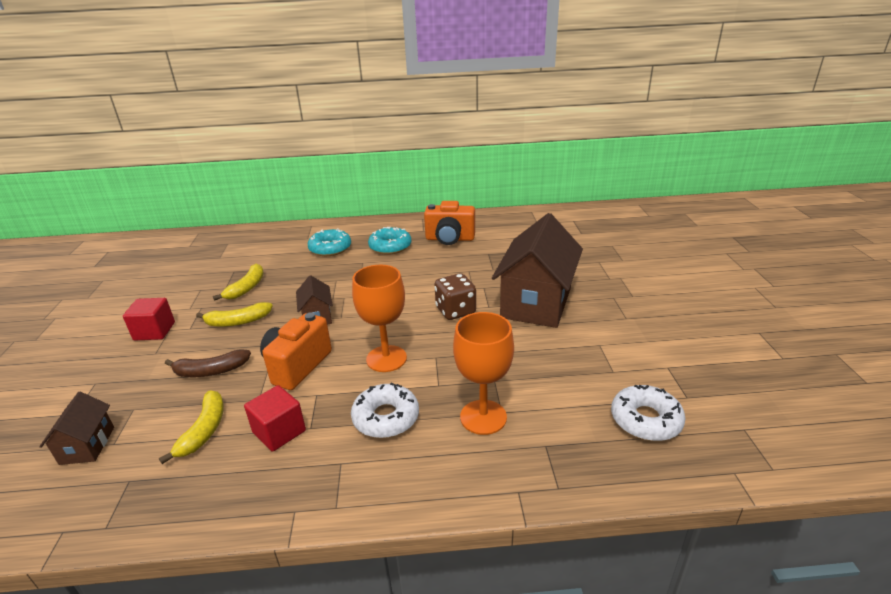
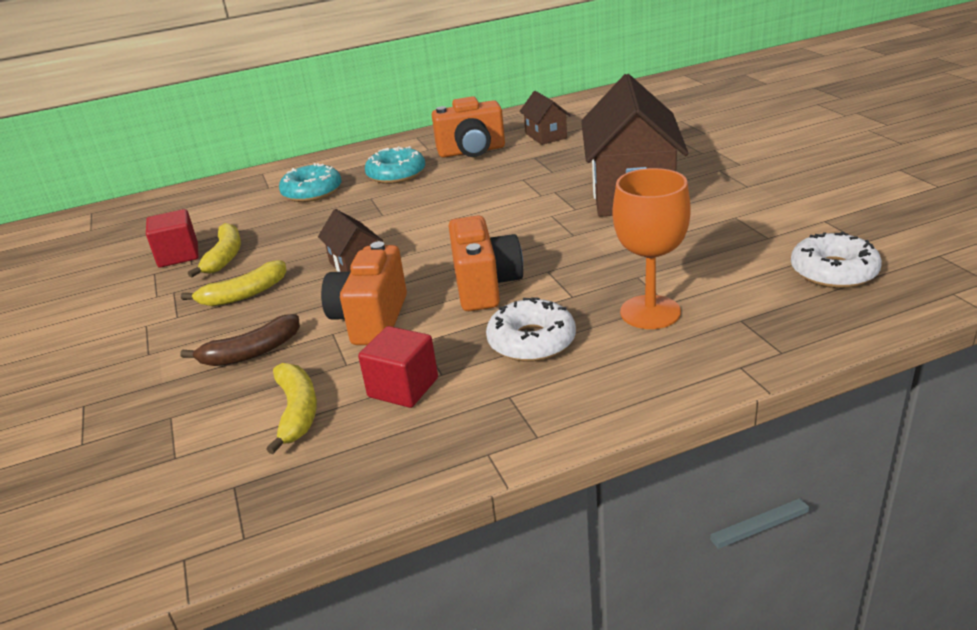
camera: 15 degrees left, 0 degrees up
brown house [39,392,114,465] -> brown house moved to [519,91,570,145]
red cube [123,298,175,341] -> red cube moved to [146,209,199,268]
orange goblet [352,265,407,372] -> orange camera [449,215,523,311]
brown dice [435,273,476,320] -> none

